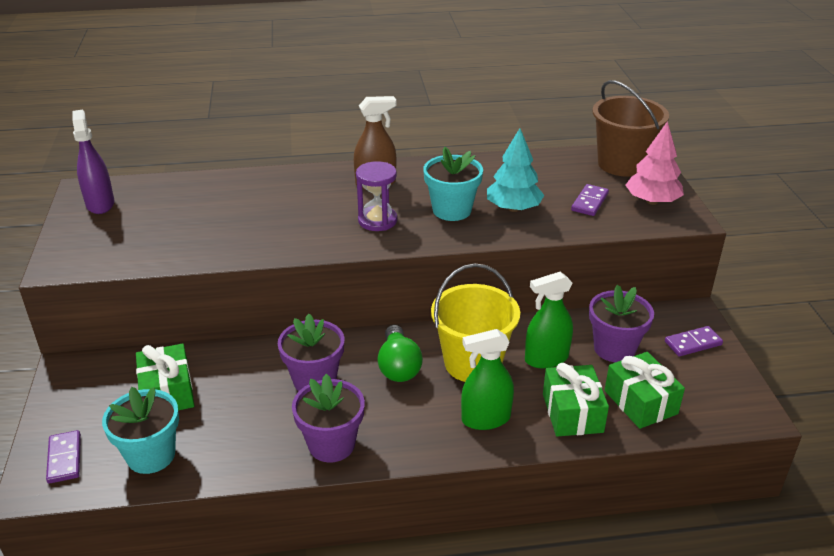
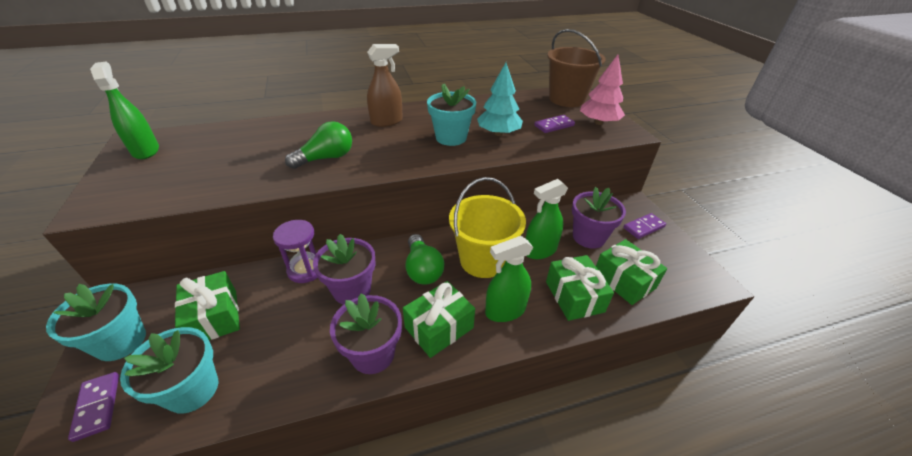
camera: 10 degrees left, 5 degrees up
purple spray bottle [72,110,114,214] -> green spray bottle [90,62,159,159]
purple hourglass [356,161,397,231] -> purple hourglass moved to [273,220,318,283]
purple domino [571,184,609,216] -> purple domino turned 45 degrees clockwise [534,115,575,133]
none -> turquoise flower pot [46,283,146,361]
none -> green light bulb [285,121,352,169]
none -> green gift [403,281,475,358]

